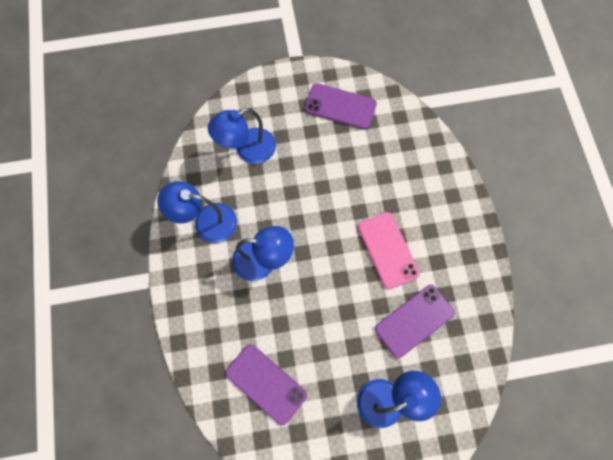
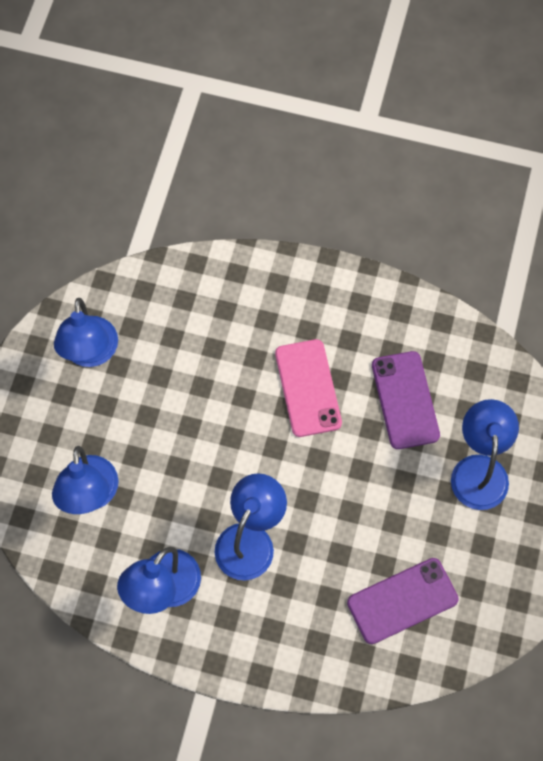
camera: 65 degrees left, 5 degrees down
purple phone [305,83,377,130] -> blue lamp [54,298,118,367]
pink phone [358,212,420,289] -> pink phone turned 75 degrees clockwise [275,339,342,437]

